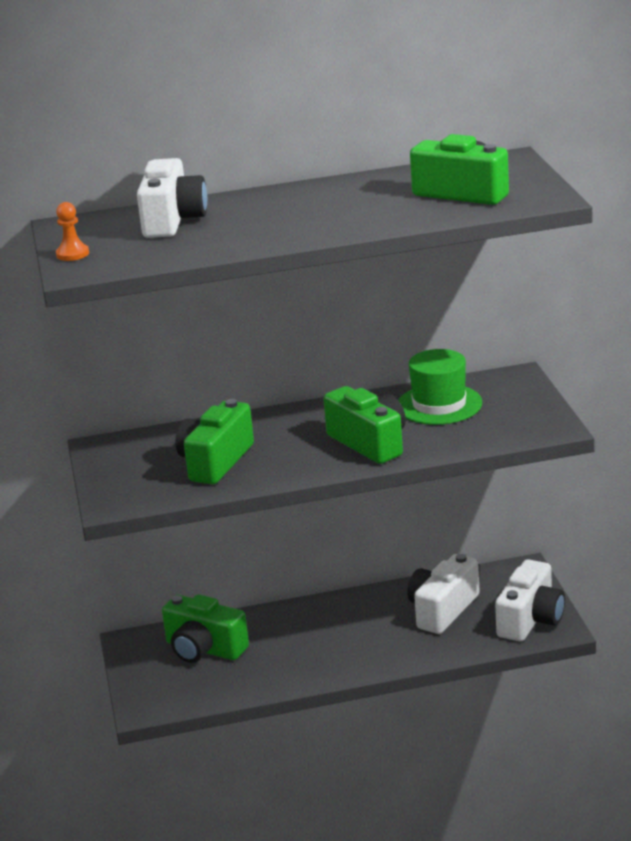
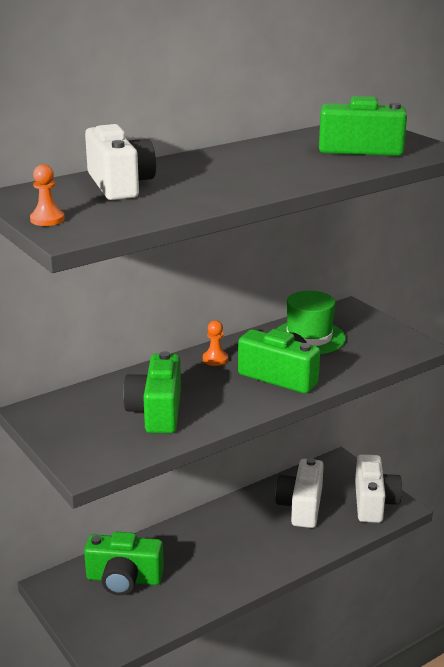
camera: 25 degrees left, 0 degrees up
none -> orange pawn [203,320,228,366]

